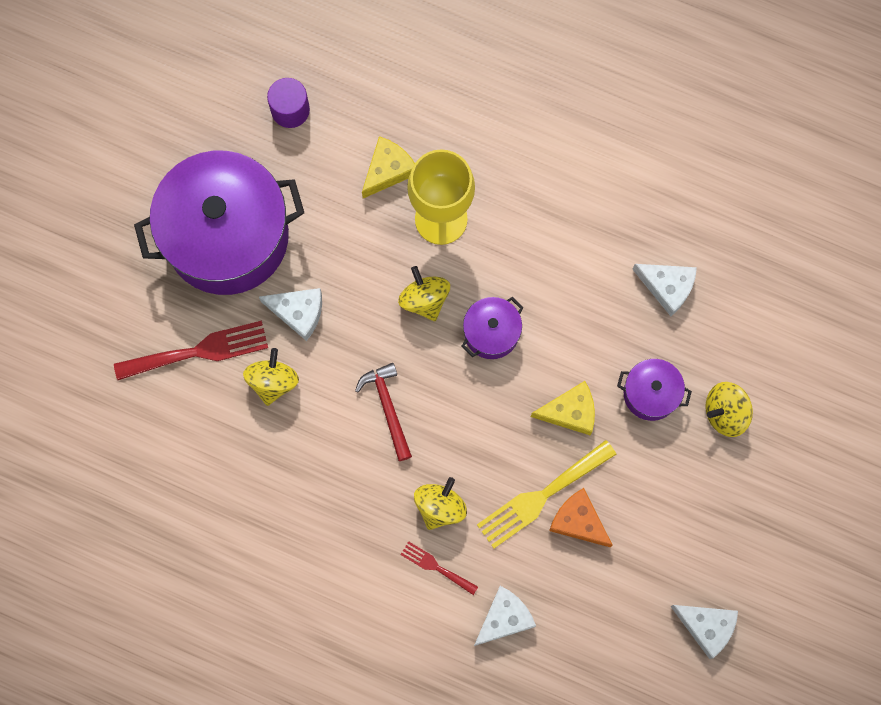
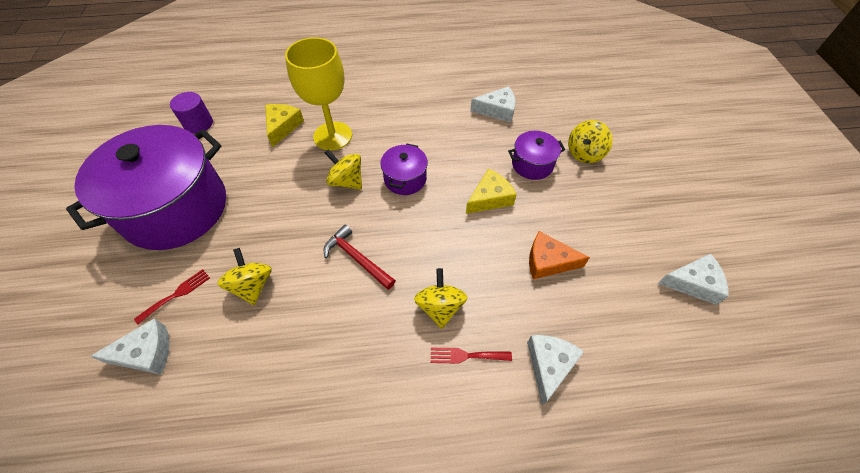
camera: 30 degrees left, 20 degrees down
red fork [114,321,268,380] -> red fork [134,269,210,324], size x0.53
white cheese [259,288,322,341] -> white cheese moved to [90,318,170,375]
yellow fork [477,440,616,548] -> none

